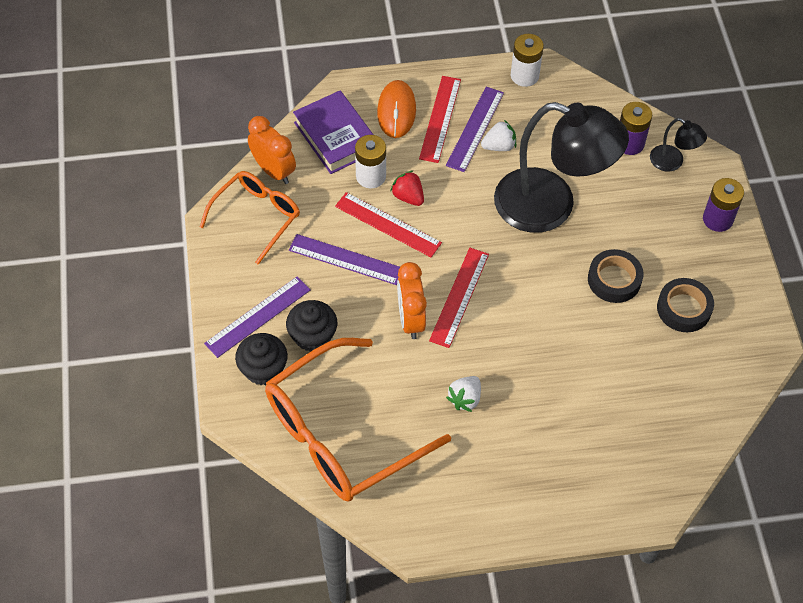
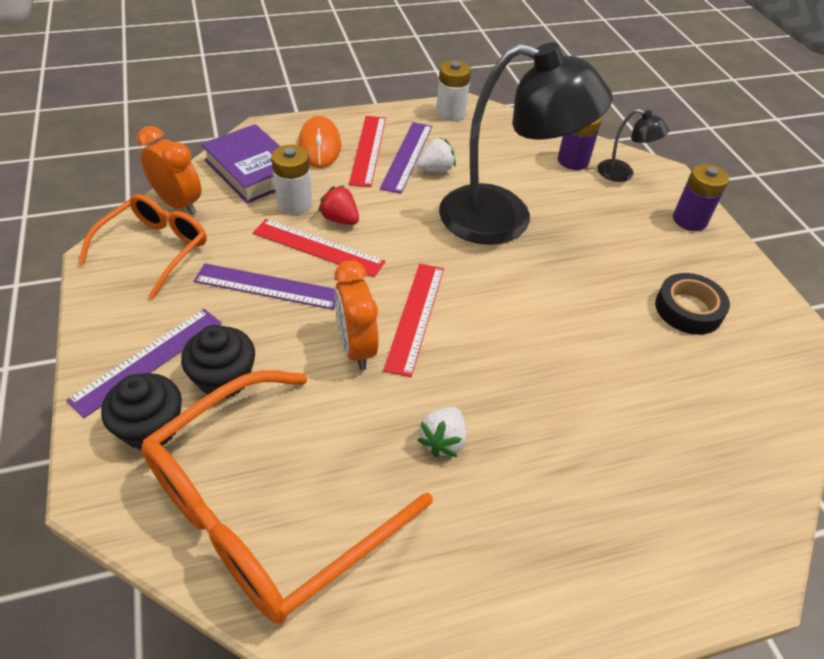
camera: 10 degrees left, 10 degrees down
black tape [588,249,644,303] -> none

